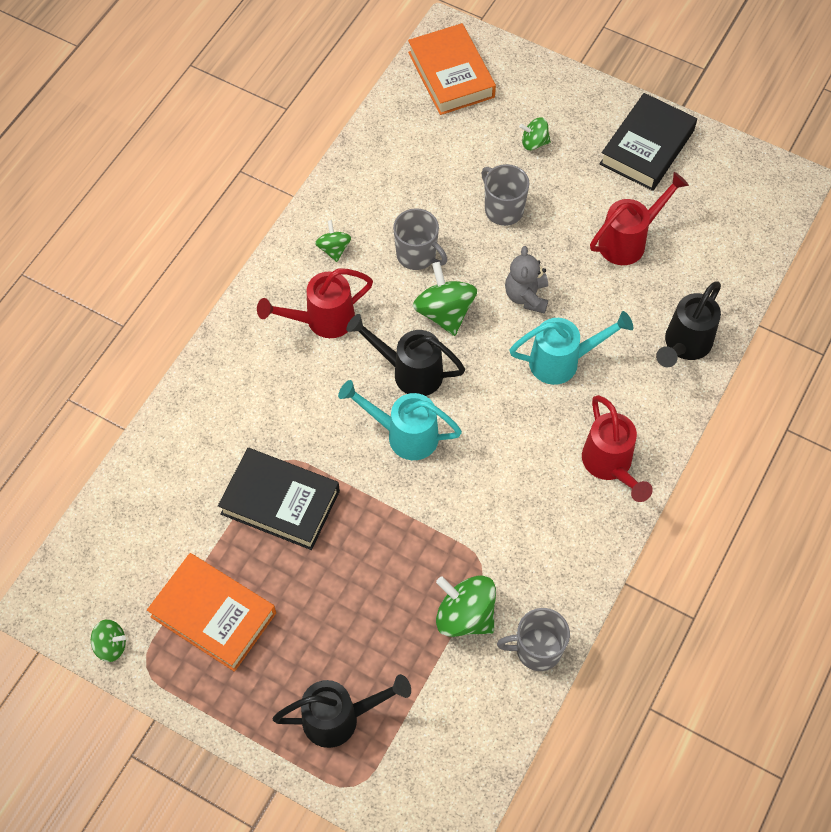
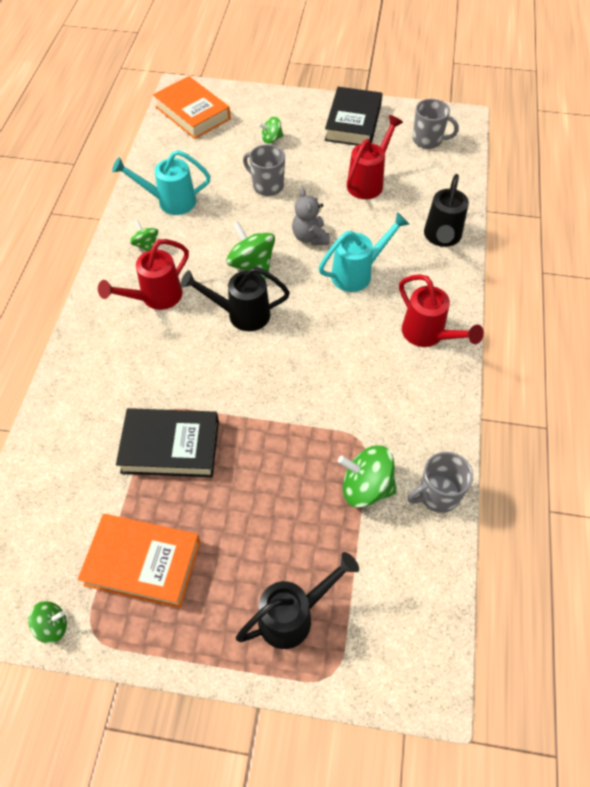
camera: 20 degrees left, 5 degrees down
turquoise watering can [338,380,462,460] -> turquoise watering can moved to [112,150,211,215]
grey mug [393,208,447,270] -> grey mug moved to [413,99,459,149]

